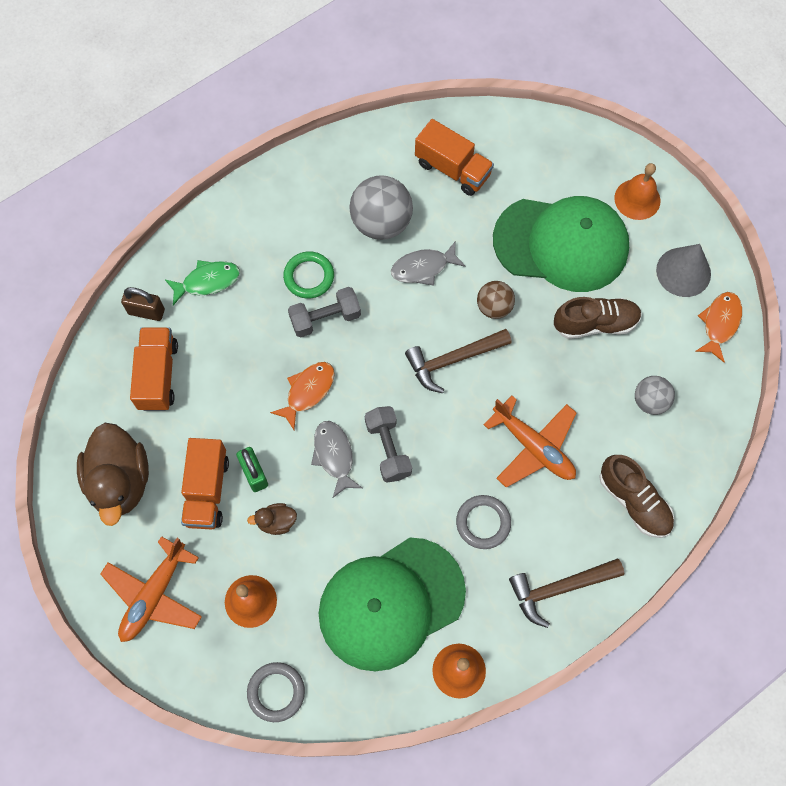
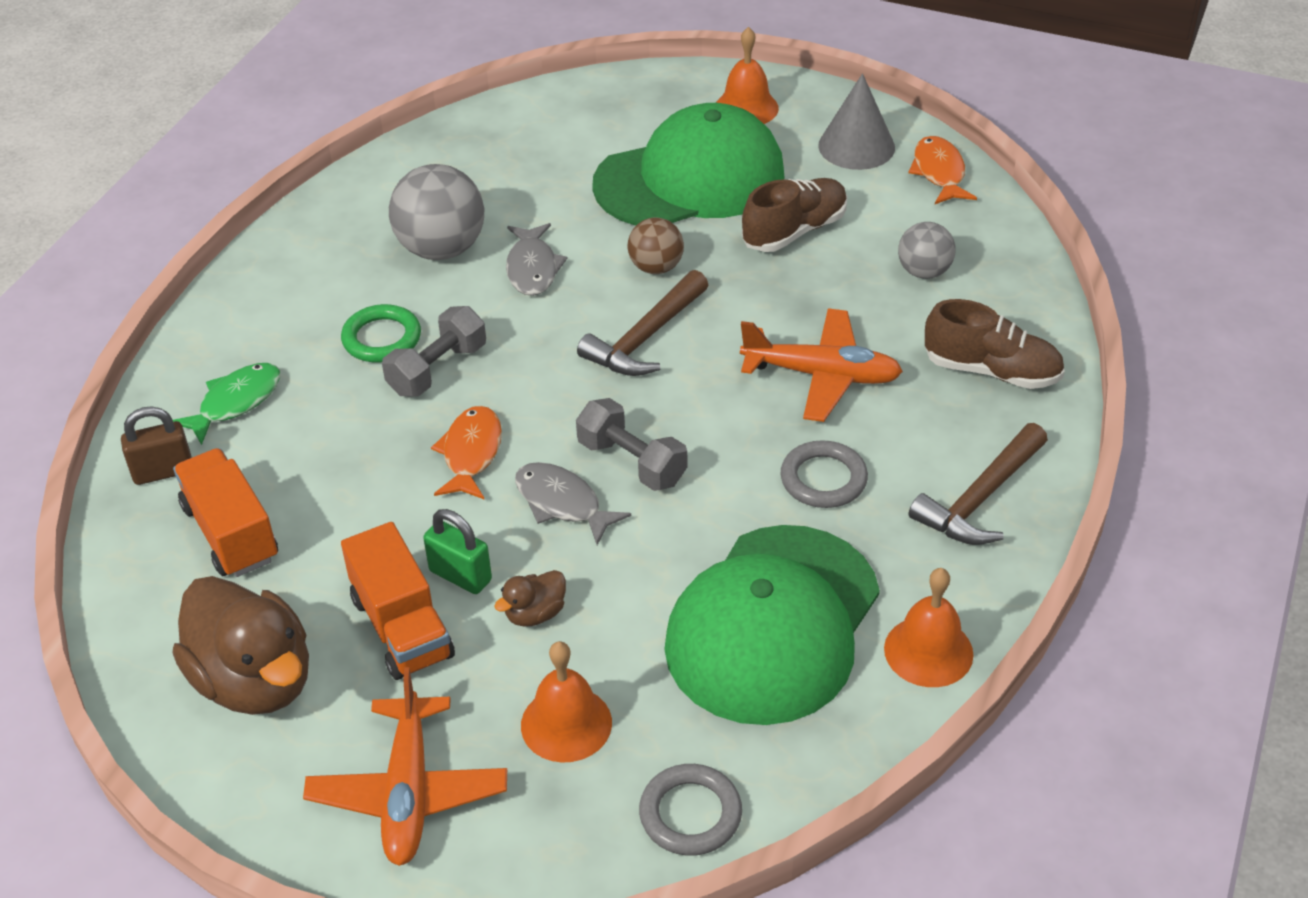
camera: 30 degrees left, 25 degrees down
grey fish [391,242,465,285] -> grey fish turned 45 degrees counterclockwise [506,223,567,296]
orange truck [415,119,494,196] -> none

